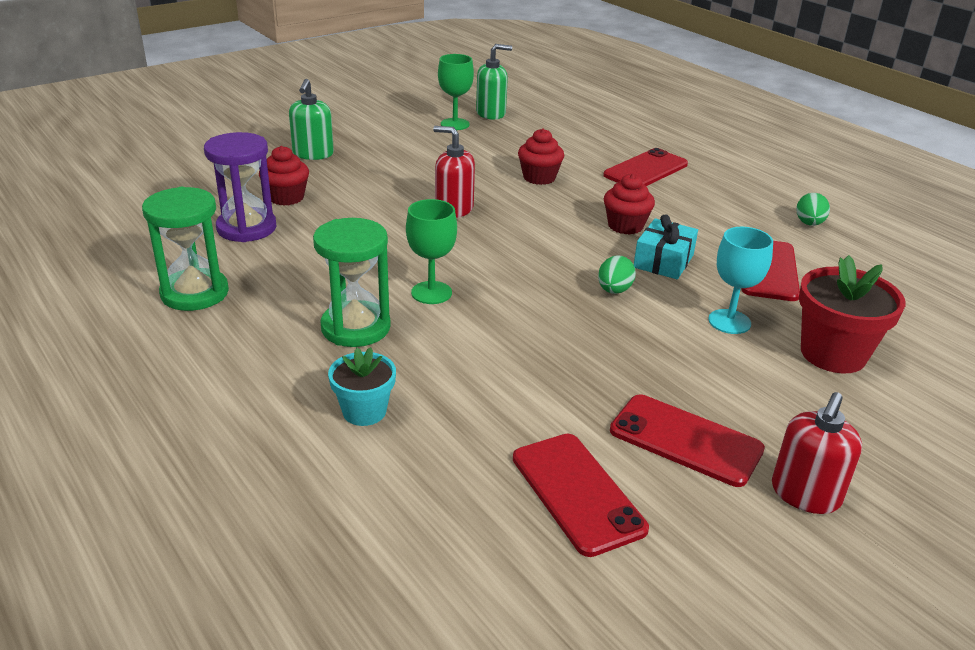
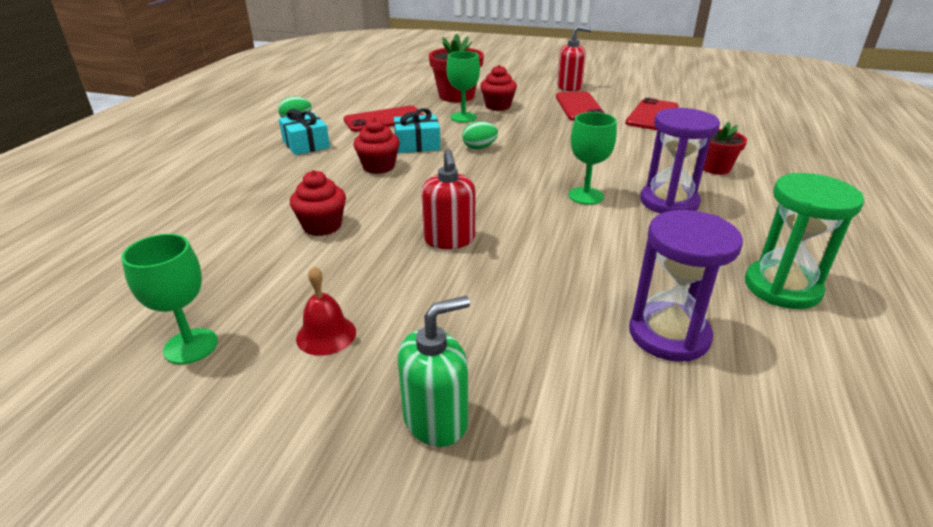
camera: 125 degrees left, 0 degrees up
red cupcake [259,146,309,206] -> red cupcake moved to [480,65,517,111]
green hourglass [313,218,391,347] -> purple hourglass [640,108,720,214]
turquoise flower pot [328,347,396,426] -> red flower pot [703,122,747,175]
green soap dispenser [476,44,512,119] -> none
red phone [603,148,688,186] -> none
turquoise goblet [708,227,773,334] -> green goblet [446,51,480,122]
none -> turquoise gift [279,109,330,155]
none -> red bell [296,266,356,356]

